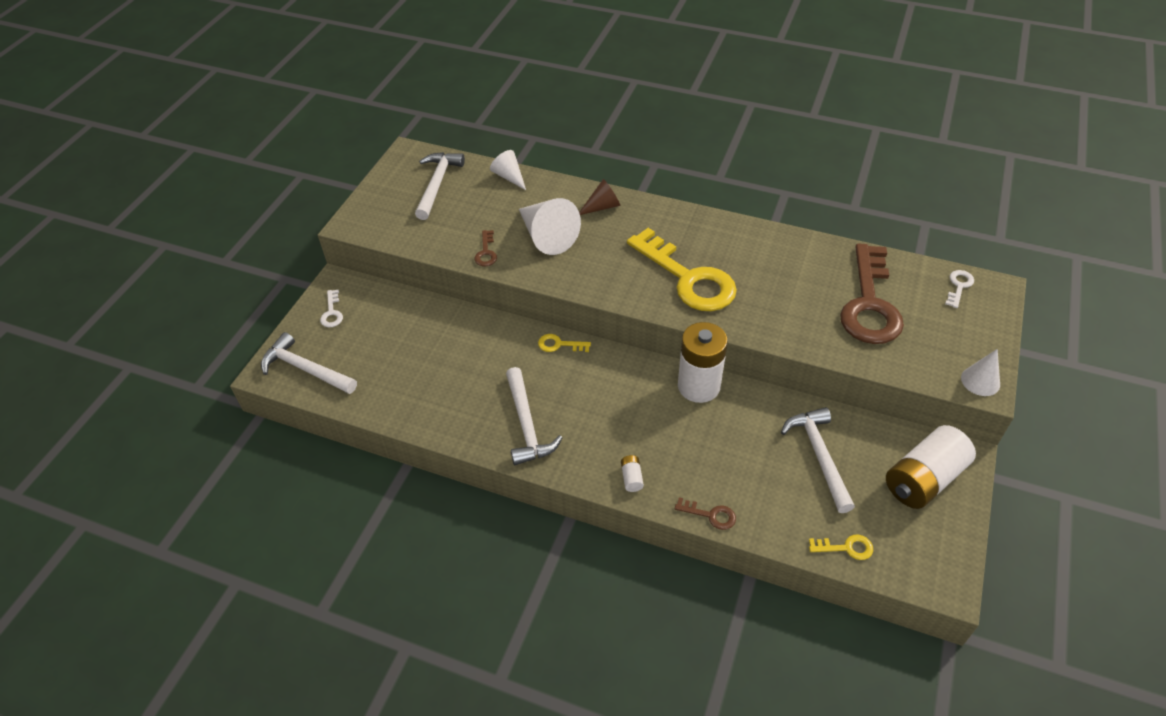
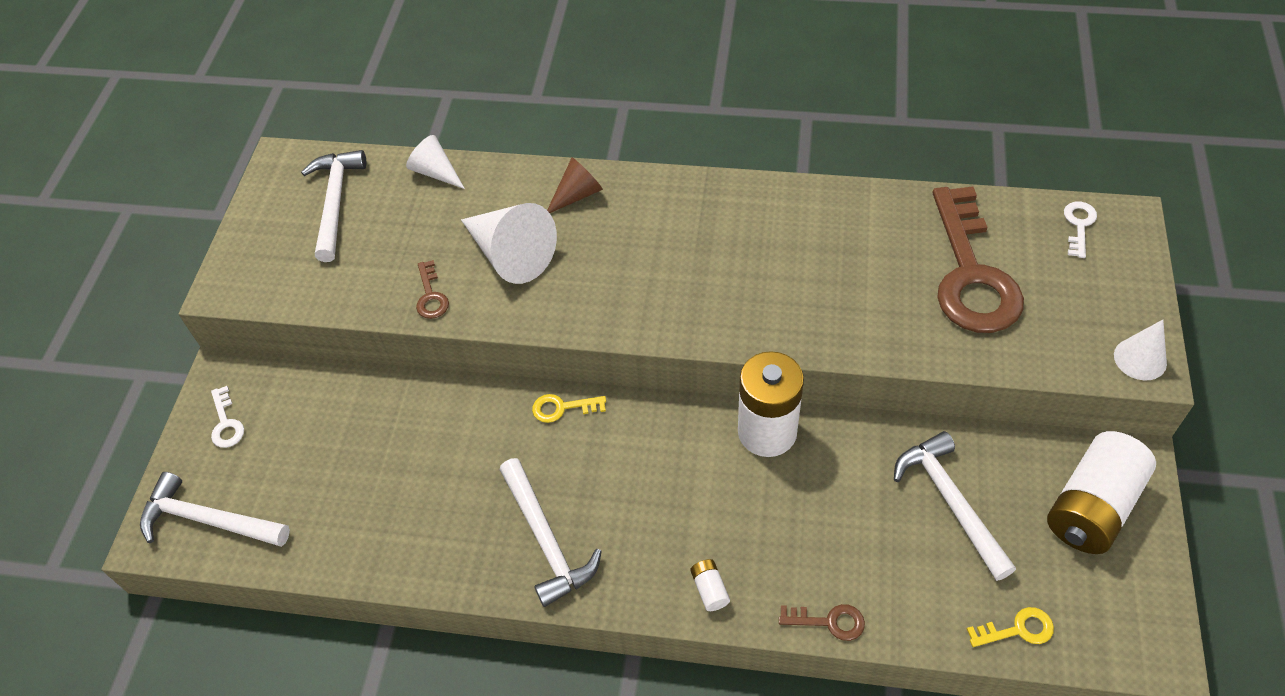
camera: 10 degrees left, 5 degrees up
yellow key [627,228,737,311] -> none

